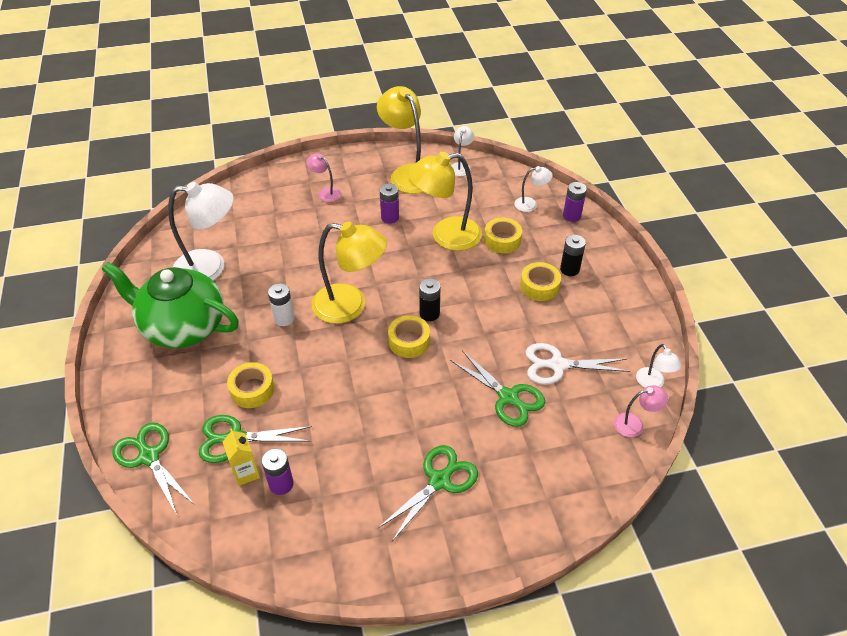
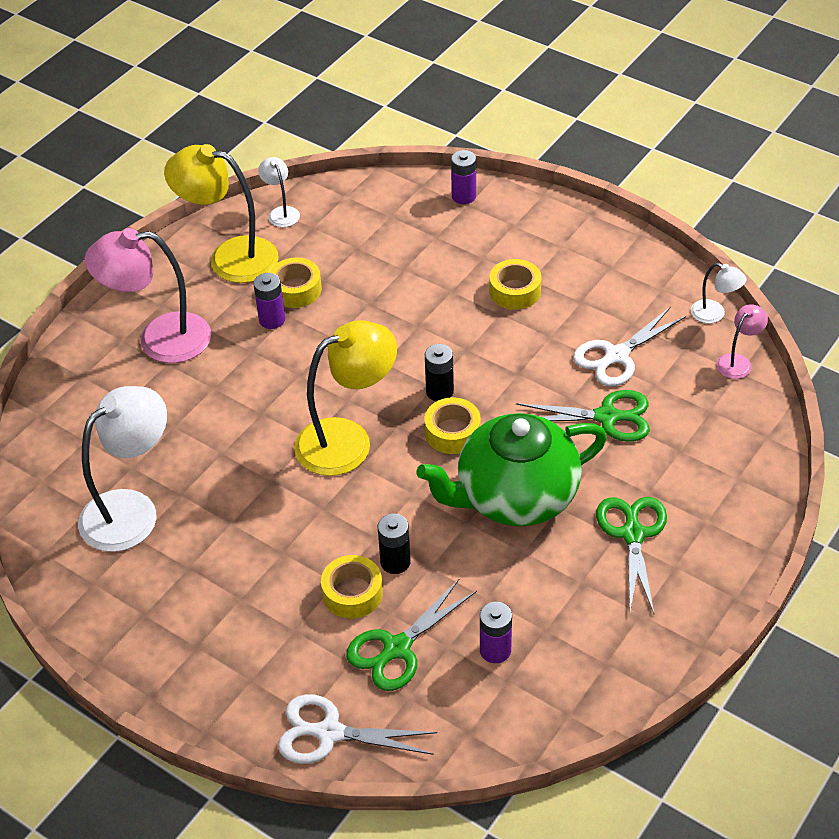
camera: 40 degrees left, 0 degrees up
green teapot [102,262,239,348] -> green teapot moved to [417,413,607,526]
green scissors [112,422,195,515] -> white scissors [278,694,437,764]
yellow carton [223,428,260,486] -> none
white battery [268,283,295,326] -> none
pink lamp [307,153,341,202] -> pink lamp [84,228,211,363], size x2.10
yellow lamp [408,152,482,251] -> none
yellow tape [484,218,522,254] -> yellow tape moved to [269,258,322,308]
white lamp [515,166,553,212] -> none
black battery [560,235,586,276] -> black battery moved to [378,514,411,574]

